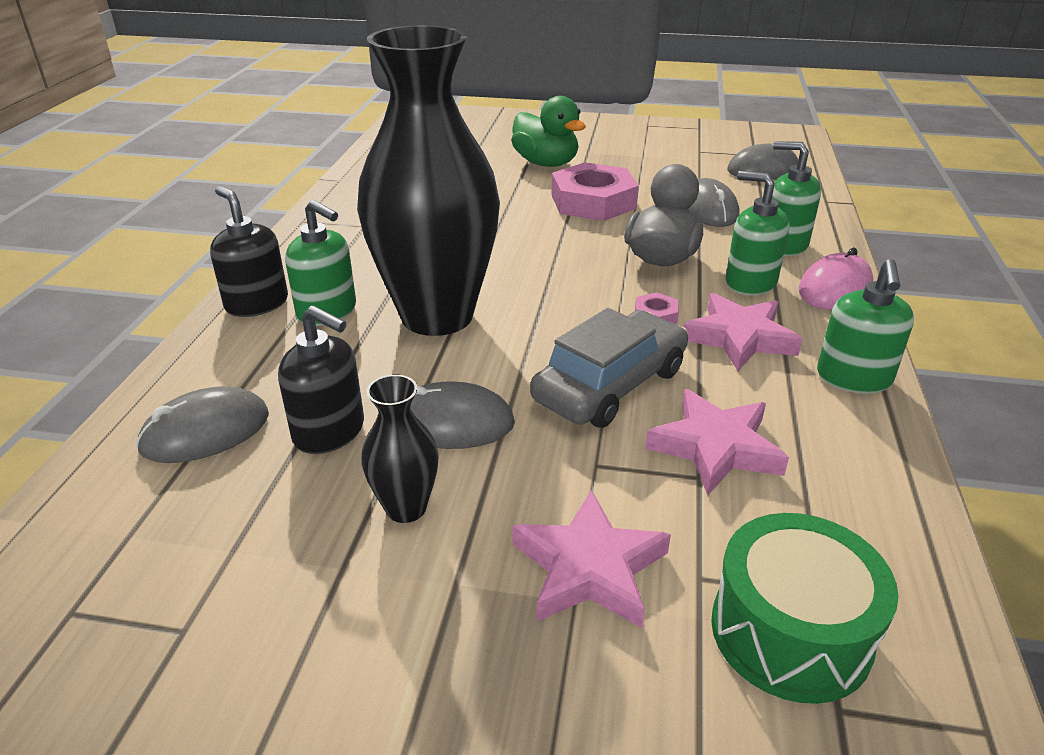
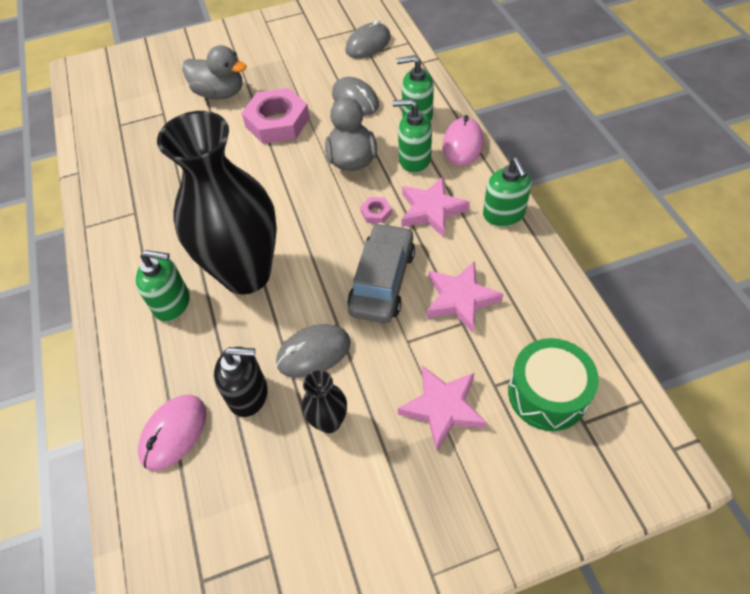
camera: 25 degrees left, 20 degrees up
grey mouse [136,386,269,463] -> pink mouse [138,394,206,471]
black soap dispenser [210,186,288,317] -> none
green duck [511,96,586,167] -> grey duck [182,45,247,100]

